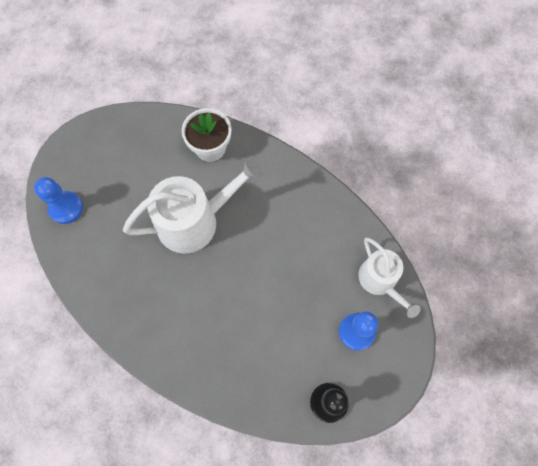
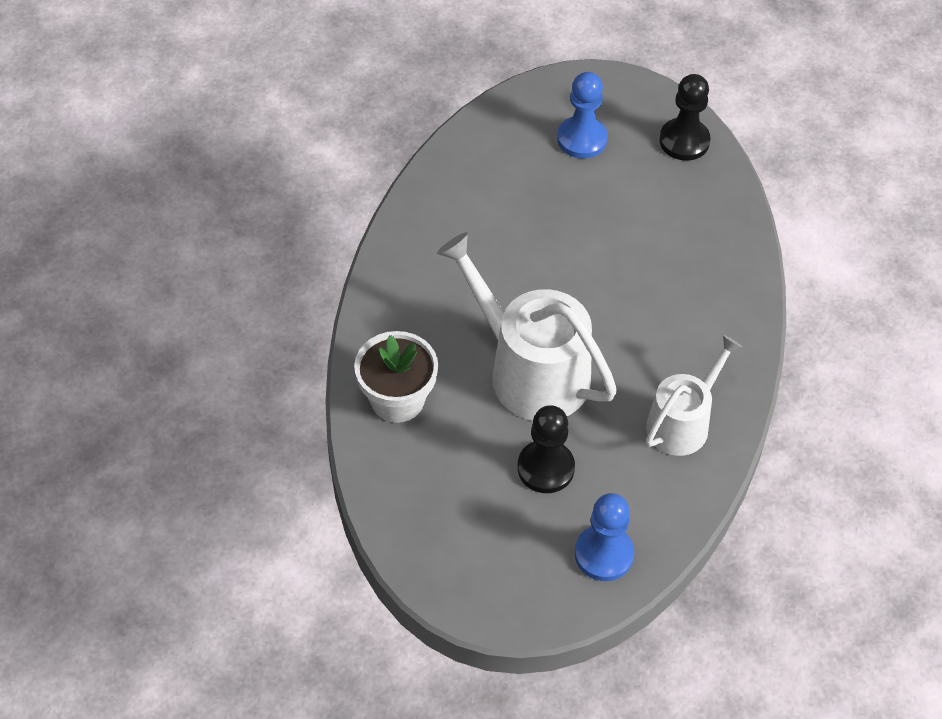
camera: 115 degrees left, 15 degrees down
white watering can [358,237,421,318] -> white watering can moved to [646,335,742,456]
none -> black pawn [517,405,575,493]

